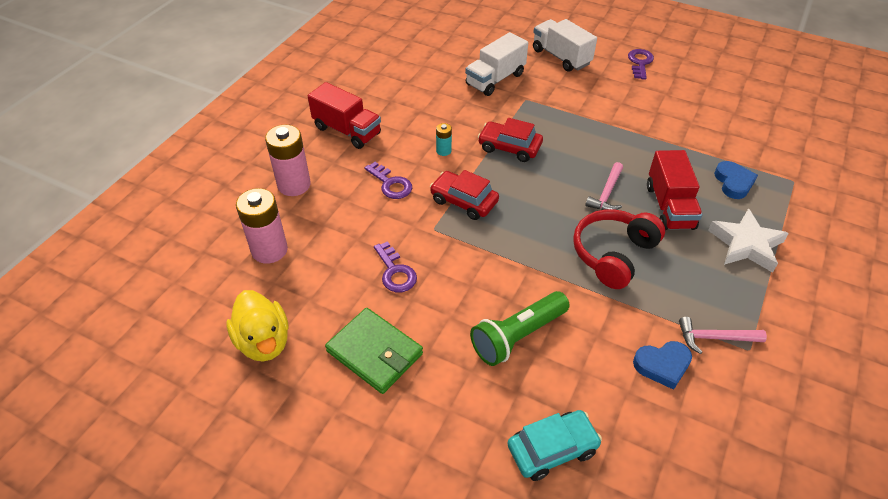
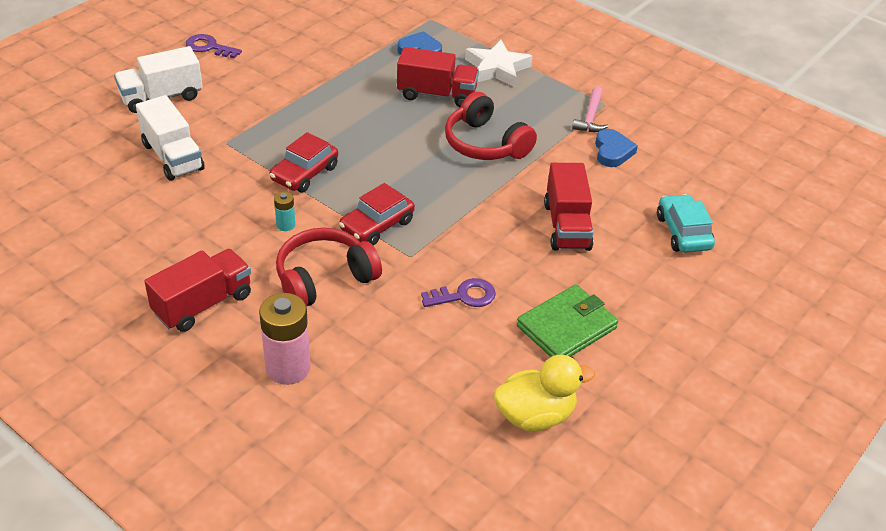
camera: 80 degrees left, 5 degrees down
pink battery [236,188,288,264] -> none
purple key [364,162,412,199] -> red headphones [276,228,382,306]
green flashlight [470,291,570,366] -> red truck [544,163,594,251]
pink hammer [585,162,623,210] -> none

